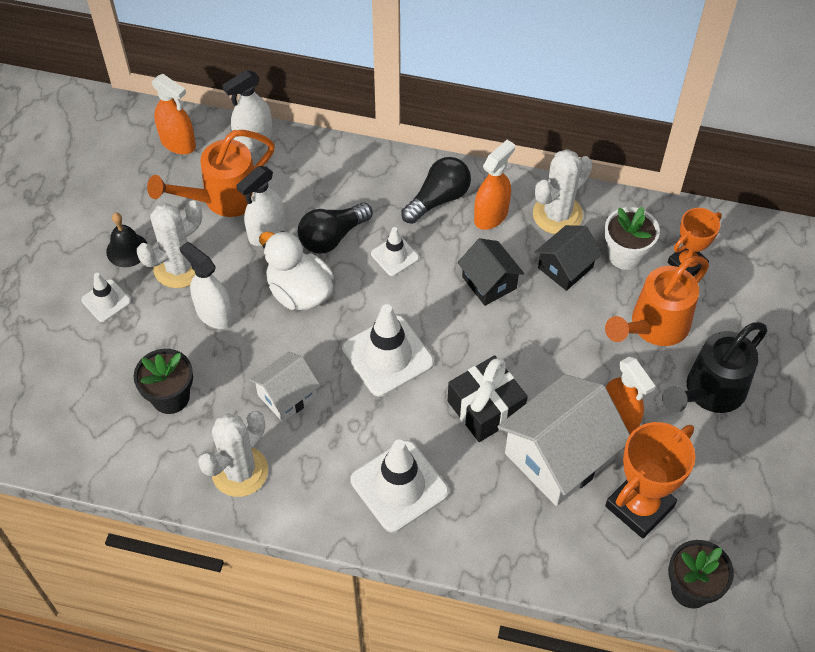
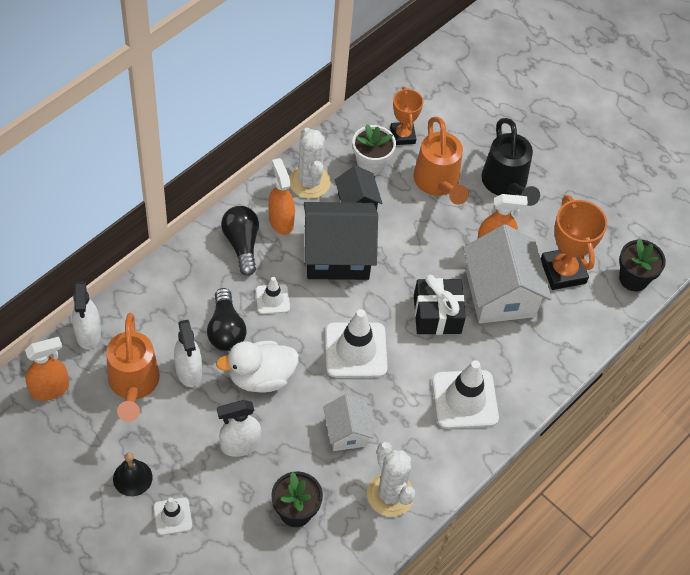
camera: 65 degrees left, 0 degrees up
white cactus [137,200,202,288] -> none
black house [457,238,524,306] -> black house [304,202,378,280], size x1.80

